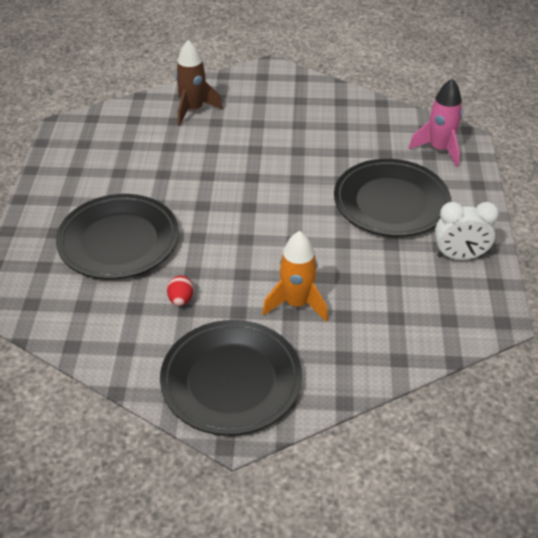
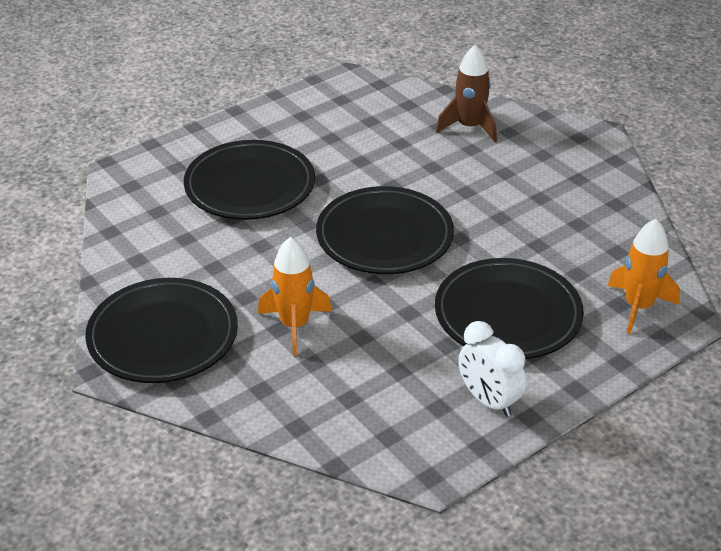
camera: 50 degrees right, 5 degrees down
red egg [167,275,194,306] -> none
pink rocket [409,78,463,167] -> orange rocket [608,219,680,334]
none -> black plate [316,186,454,274]

